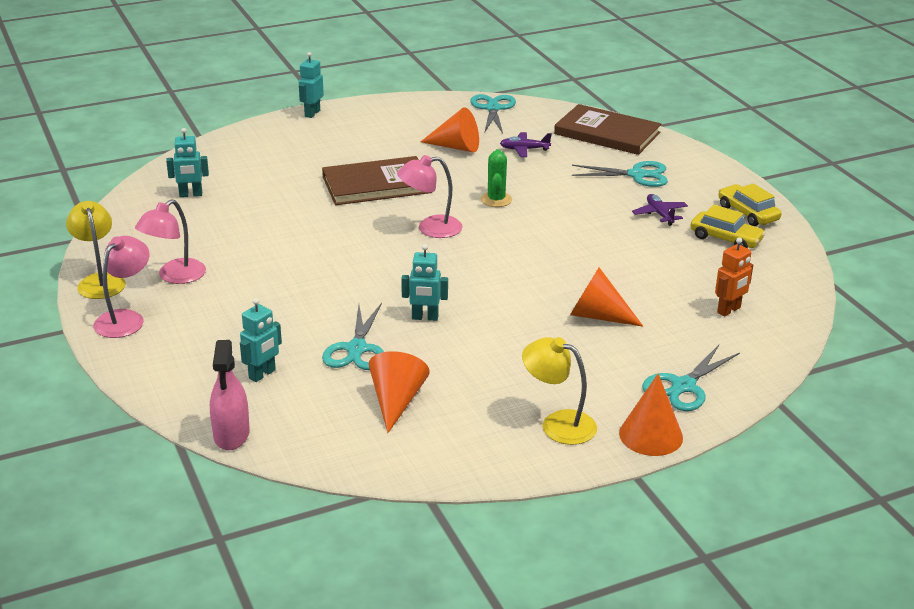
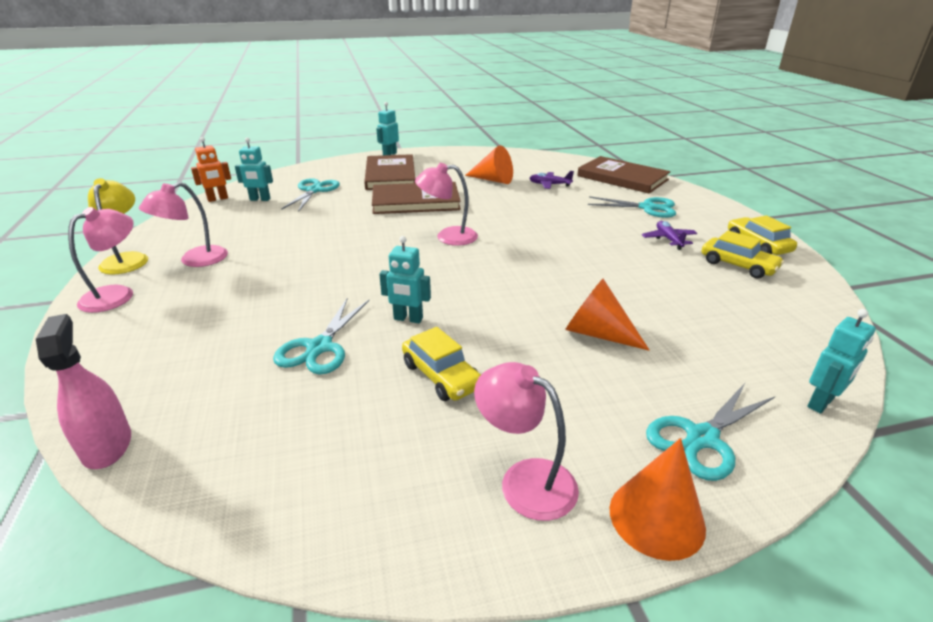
camera: 10 degrees right, 0 degrees up
pink spray bottle [210,340,250,450] -> pink spray bottle turned 150 degrees clockwise [36,314,131,469]
turquoise robot [240,298,282,382] -> turquoise robot moved to [807,309,876,414]
orange cone [369,351,430,433] -> none
turquoise scissors [470,94,516,134] -> turquoise scissors moved to [281,178,340,212]
green cactus [481,149,512,207] -> none
yellow lamp [522,337,597,445] -> pink lamp [474,362,579,521]
orange robot [715,238,753,316] -> orange robot moved to [191,137,231,202]
none -> brown book [364,154,415,190]
none -> yellow car [402,327,481,401]

